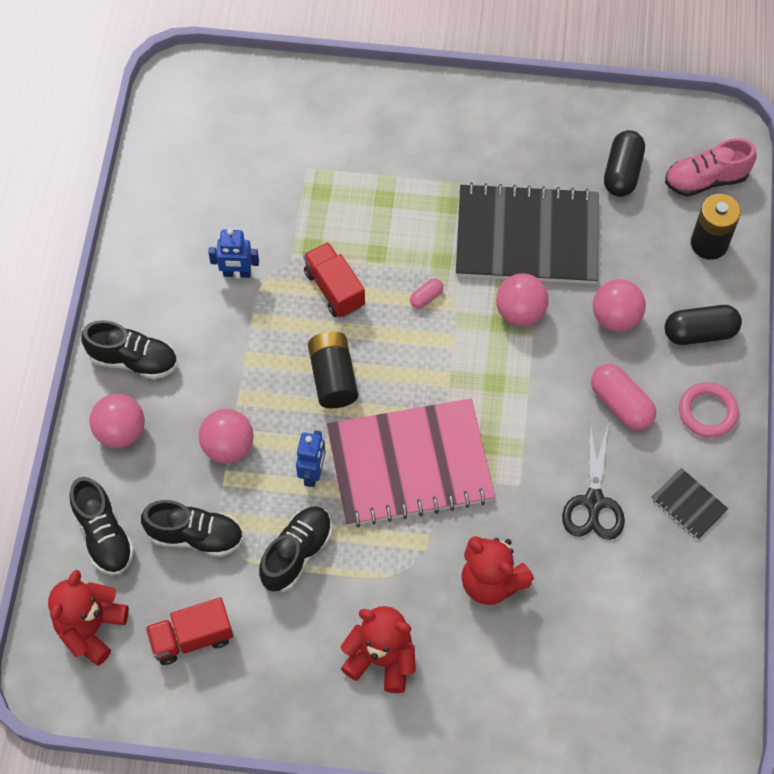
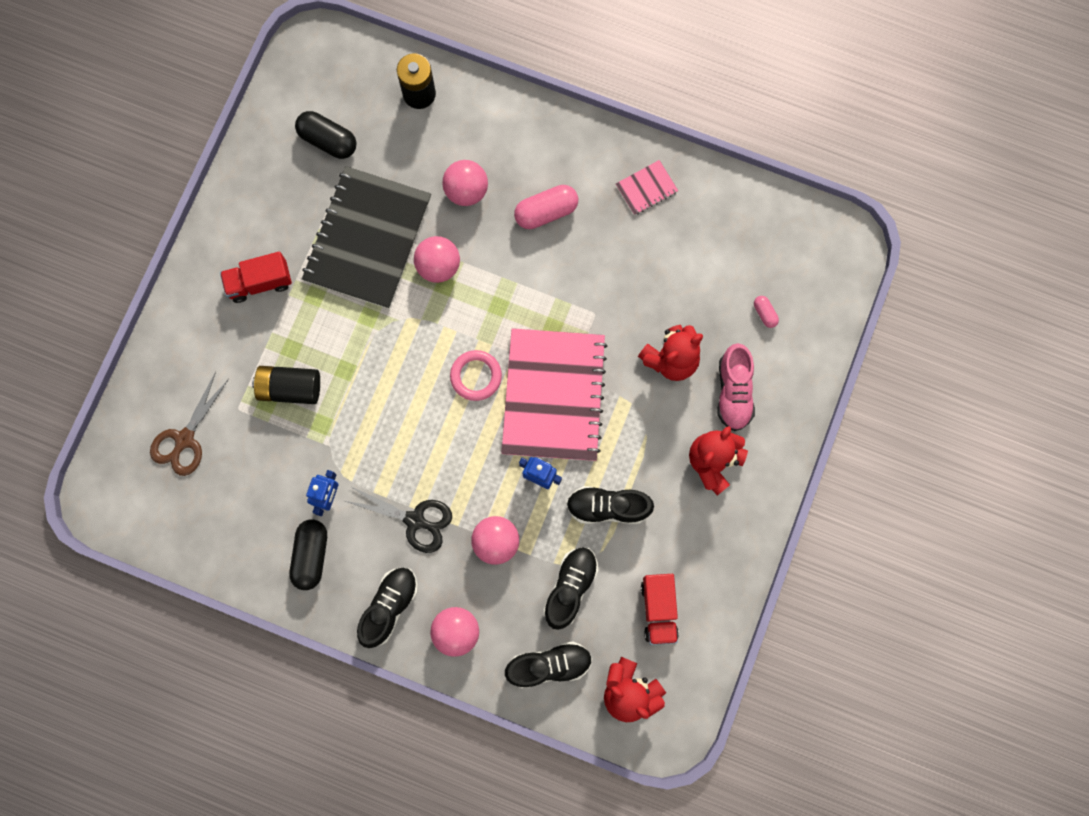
camera: 75 degrees left, 15 degrees up
black shoe [259,506,332,591] -> black shoe turned 45 degrees counterclockwise [566,486,654,524]
red truck [303,242,365,318] -> red truck moved to [220,252,292,303]
black battery [308,331,358,408] -> black battery moved to [252,366,320,404]
pink capsule [410,278,443,309] -> pink capsule moved to [754,296,779,328]
black scissors [562,425,625,540] -> black scissors moved to [345,486,452,553]
black notebook [651,468,728,540] -> pink notebook [616,160,678,215]
black capsule [664,305,742,345] -> black capsule moved to [289,520,327,590]
pink shoe [665,138,757,196] -> pink shoe moved to [718,343,755,431]
pink ring [679,382,739,438] -> pink ring moved to [450,350,502,401]
none -> brown scissors [150,372,229,476]

